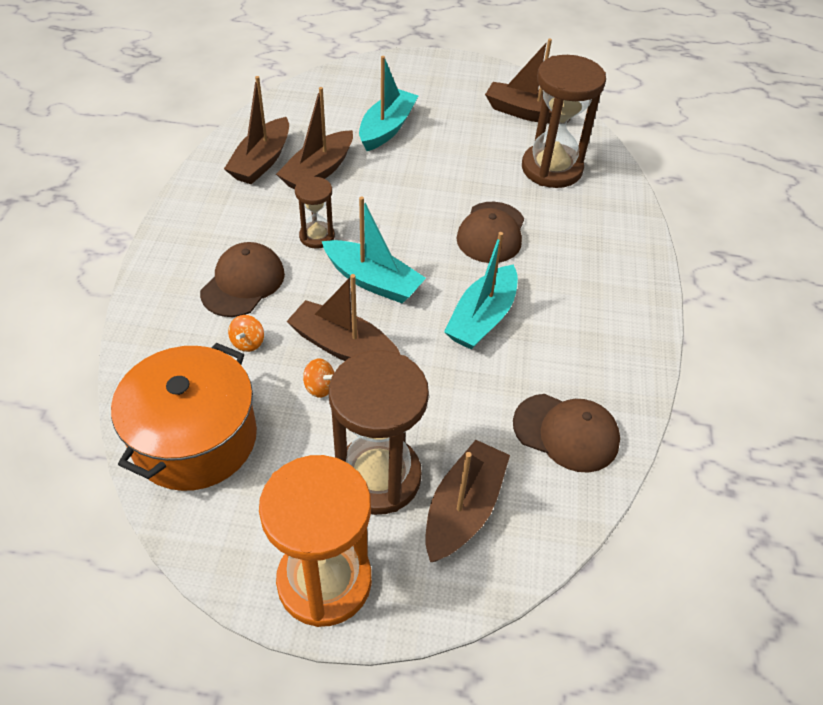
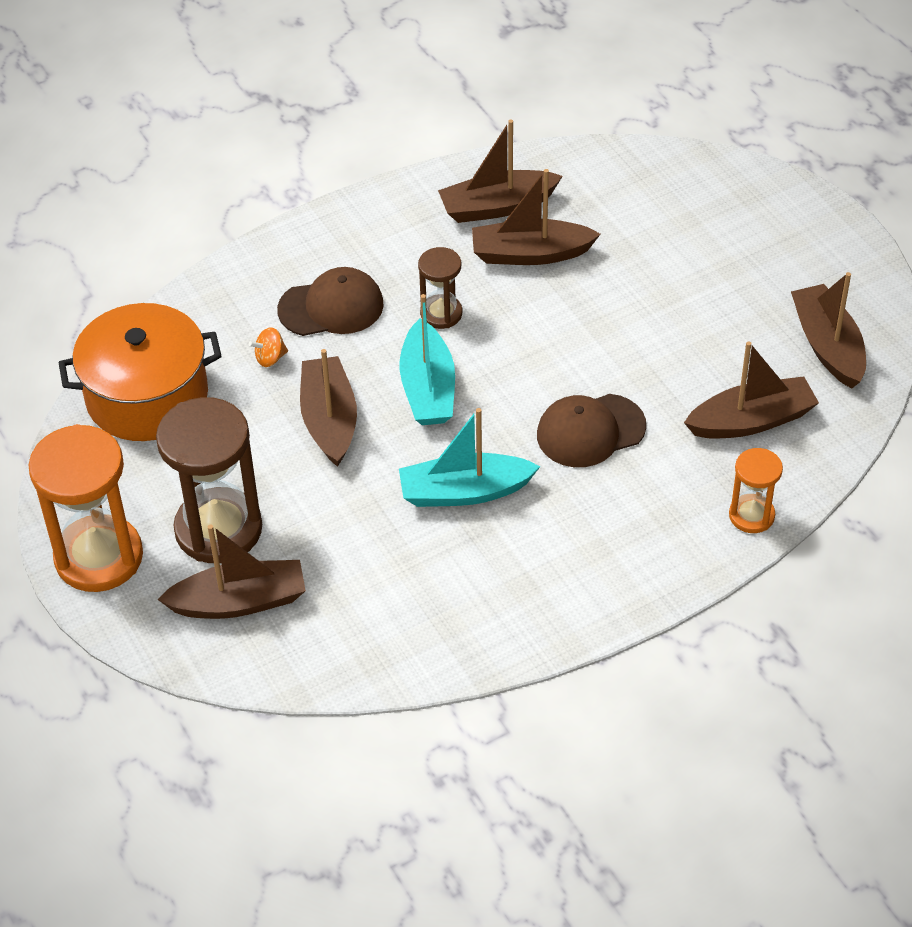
camera: 55 degrees right, 0 degrees up
orange spinning top [303,358,334,398] -> none
turquoise boat [359,56,418,151] -> none
brown cap [513,394,620,473] -> none
brown hourglass [522,55,606,188] -> brown boat [684,341,819,439]
none -> orange hourglass [729,448,783,533]

